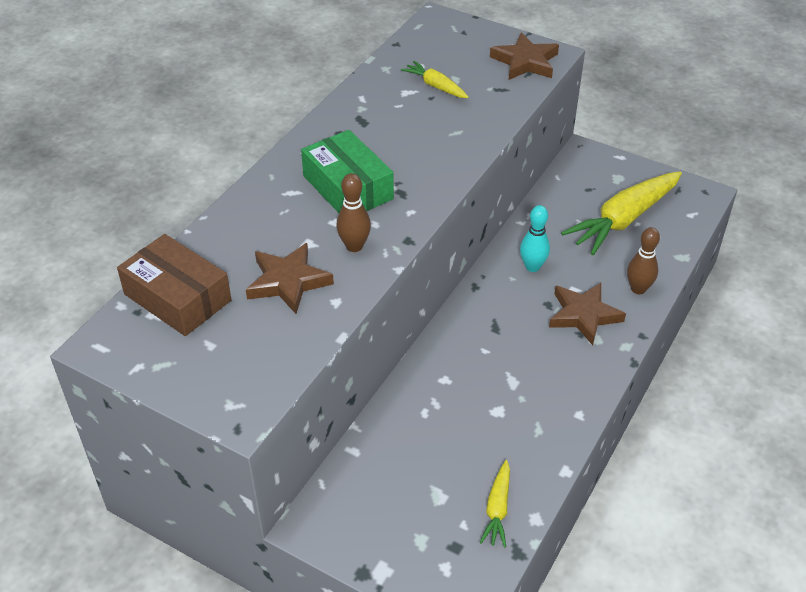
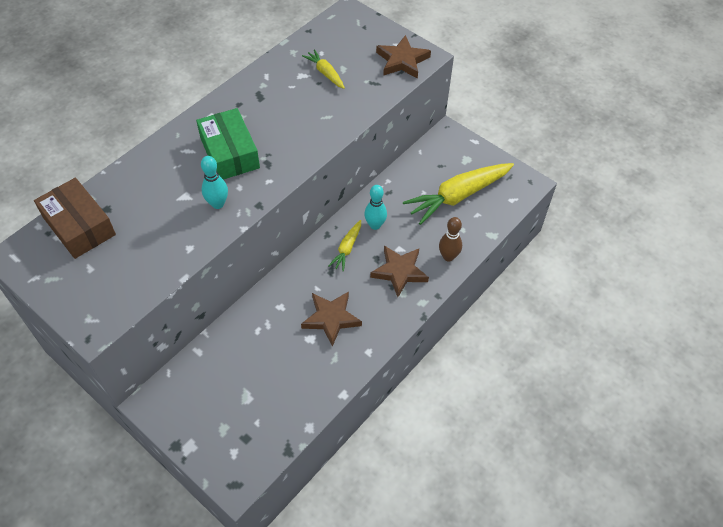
camera: 10 degrees right, 10 degrees up
brown star [246,243,334,314] -> brown star moved to [301,291,362,347]
brown bowling pin [336,173,371,252] -> turquoise bowling pin [201,156,228,209]
yellow carrot [480,460,510,548] -> yellow carrot moved to [329,220,361,272]

